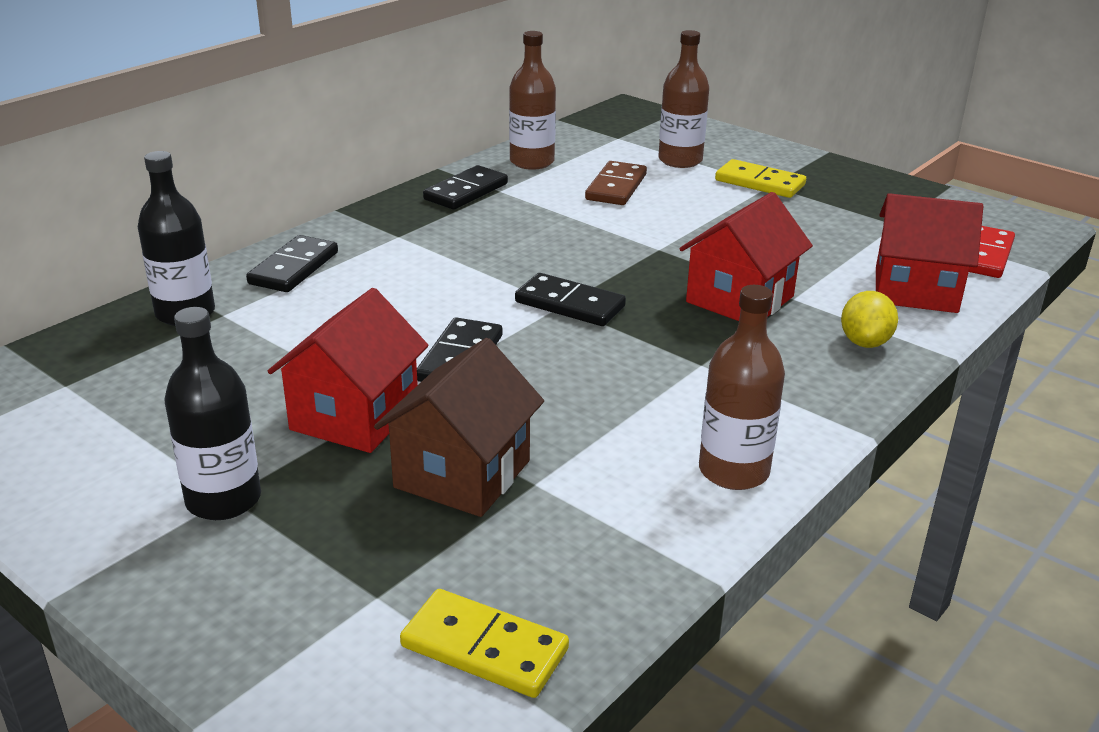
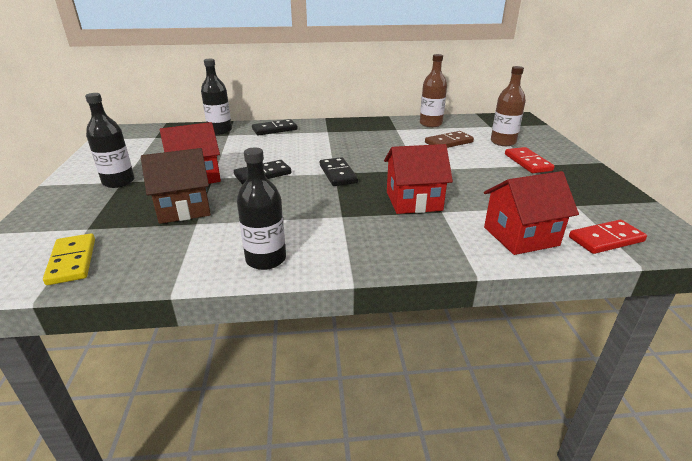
camera: 45 degrees right, 0 degrees up
black domino [423,165,508,209] -> none
brown bottle [699,285,785,490] -> black bottle [237,147,286,270]
yellow domino [715,159,806,198] -> red domino [505,147,555,173]
yellow lemon [841,291,898,348] -> none
red house [876,193,983,313] -> red house turned 75 degrees counterclockwise [484,171,579,255]

